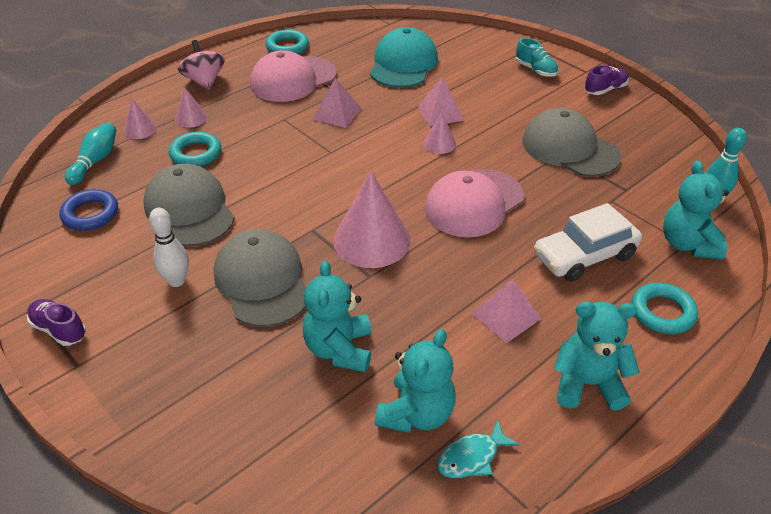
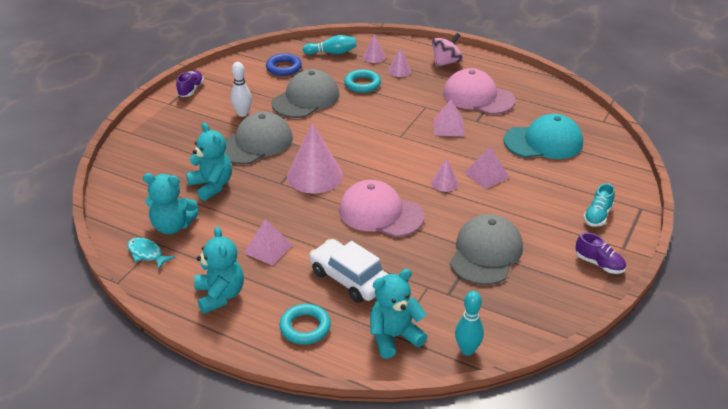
camera: 70 degrees right, 5 degrees down
turquoise ring [266,29,309,54] -> none
turquoise teddy bear [303,261,371,372] -> turquoise teddy bear turned 75 degrees clockwise [186,123,232,201]

